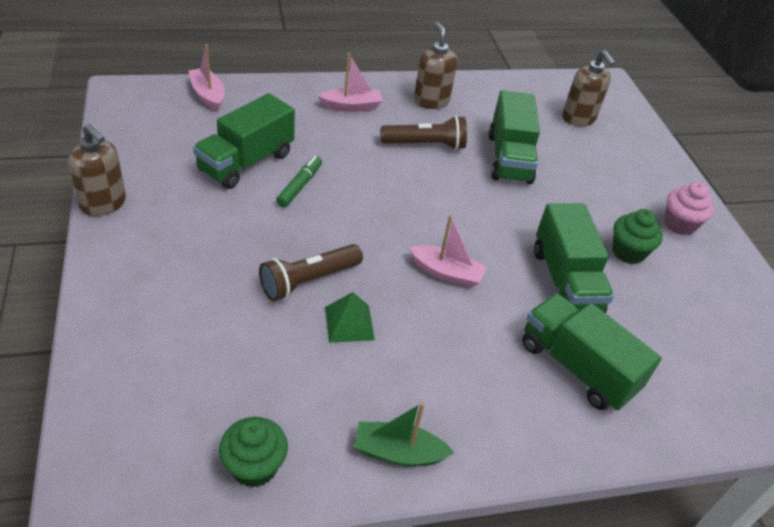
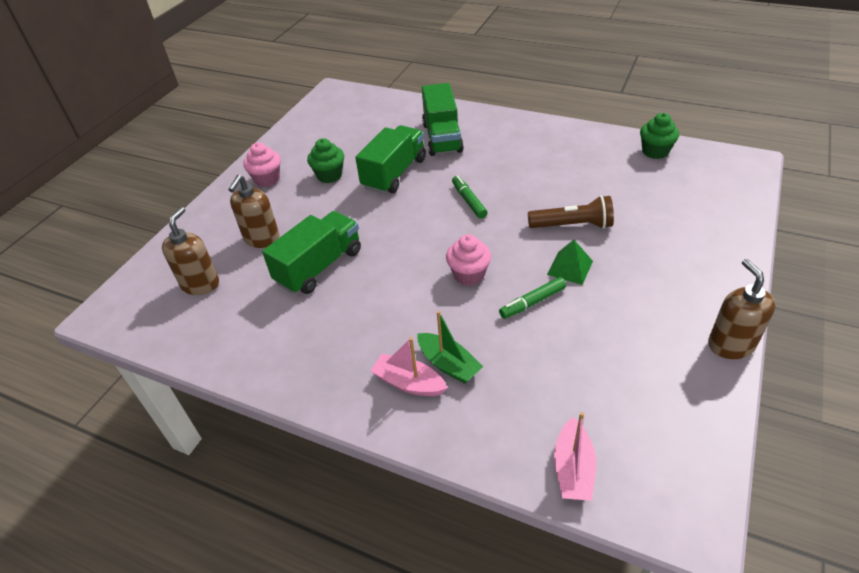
camera: 135 degrees left, 0 degrees up
green truck [193,93,295,189] -> none
green pyramid [325,292,375,343] -> green pyramid moved to [547,240,593,285]
green boat [354,402,454,466] -> green boat moved to [417,311,483,384]
brown flashlight [381,115,467,150] -> none
pink boat [409,215,487,288] -> green marker [452,176,488,219]
brown soap dispenser [414,22,457,109] -> brown soap dispenser moved to [228,175,280,248]
none -> pink cupcake [446,234,491,286]

